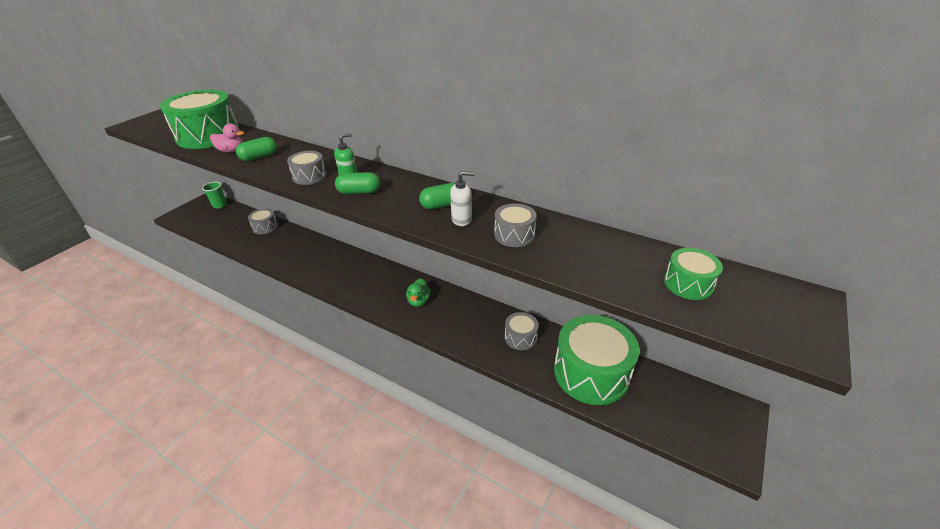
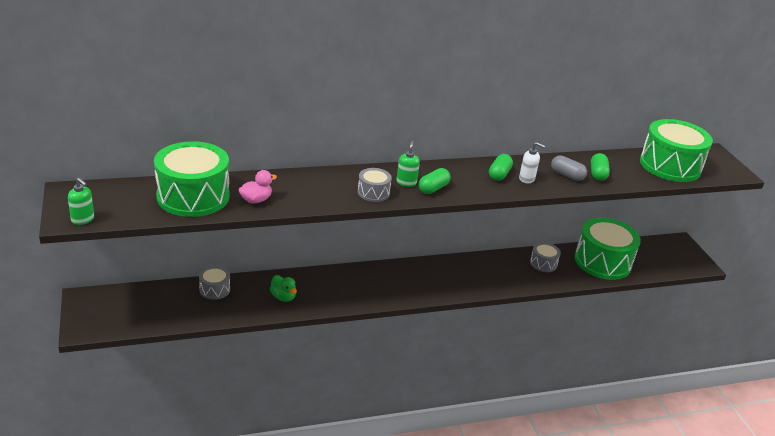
camera: 50 degrees left, 5 degrees down
green cup [202,182,227,209] -> none
green capsule [236,137,277,161] -> green capsule moved to [591,153,610,181]
green duck [406,278,431,307] -> green duck moved to [270,275,297,302]
white soap dispenser [450,171,474,226] -> white soap dispenser turned 75 degrees clockwise [519,142,545,183]
grey drum [494,203,537,247] -> grey capsule [551,155,587,181]
green drum [664,248,723,300] -> green drum [640,119,713,182], size x2.10
none -> green soap dispenser [68,178,94,225]

